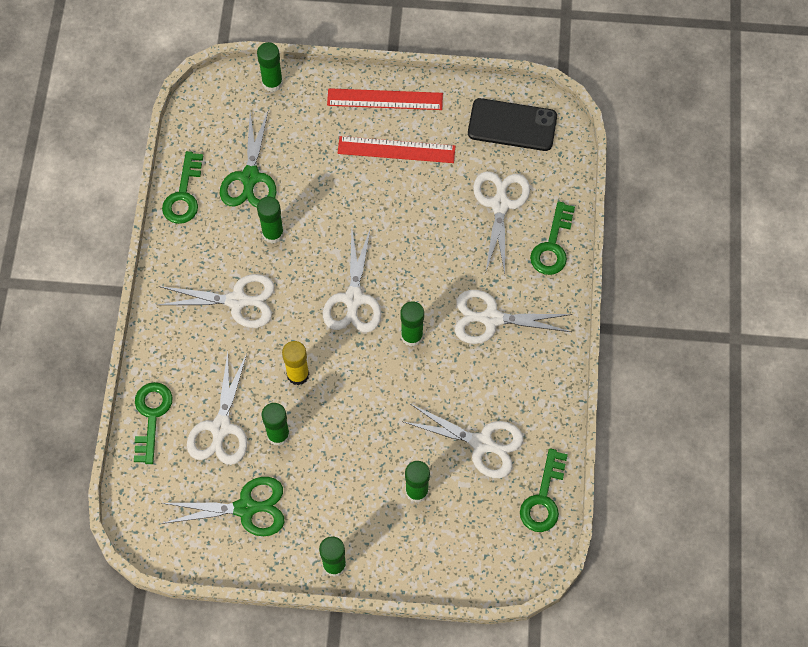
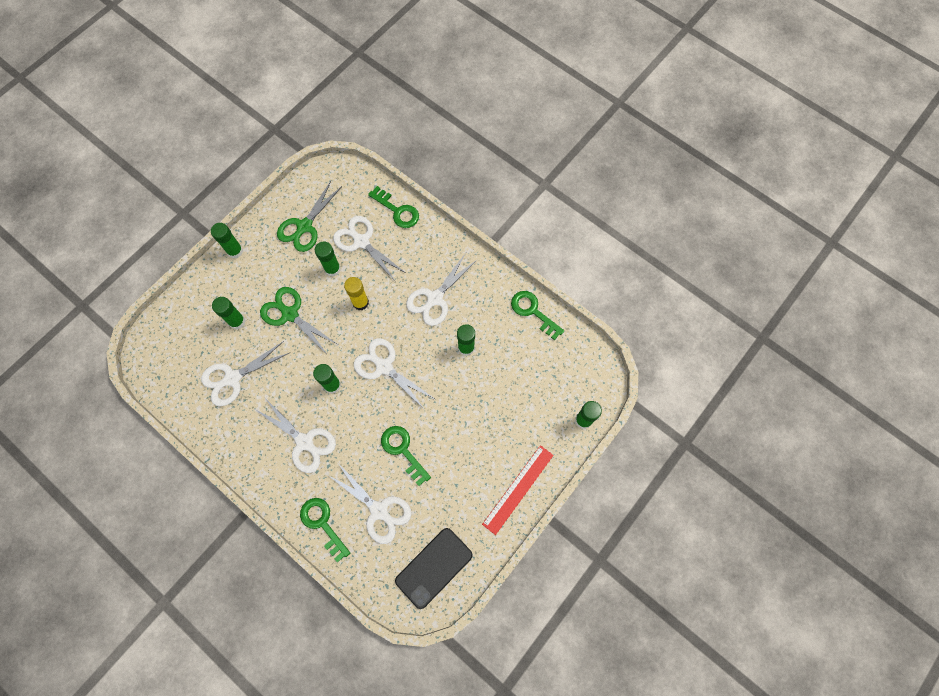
camera: 125 degrees right, 5 degrees up
green scissors [220,111,276,208] -> green scissors moved to [260,287,337,354]
red ruler [338,136,455,163] -> none
white scissors [455,290,572,344] -> white scissors turned 90 degrees clockwise [256,398,336,473]
green key [520,448,568,532] -> green key moved to [381,426,431,486]

